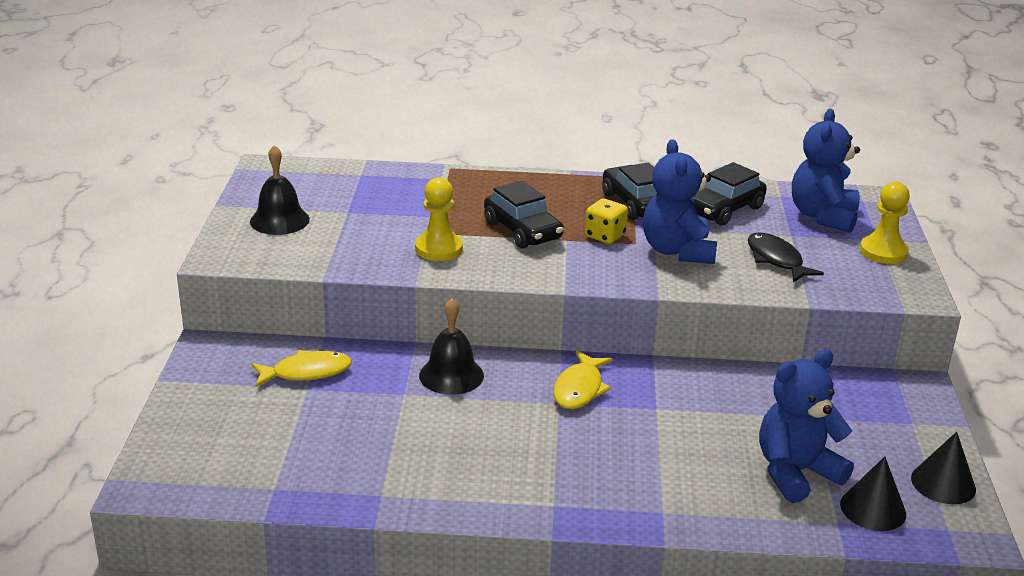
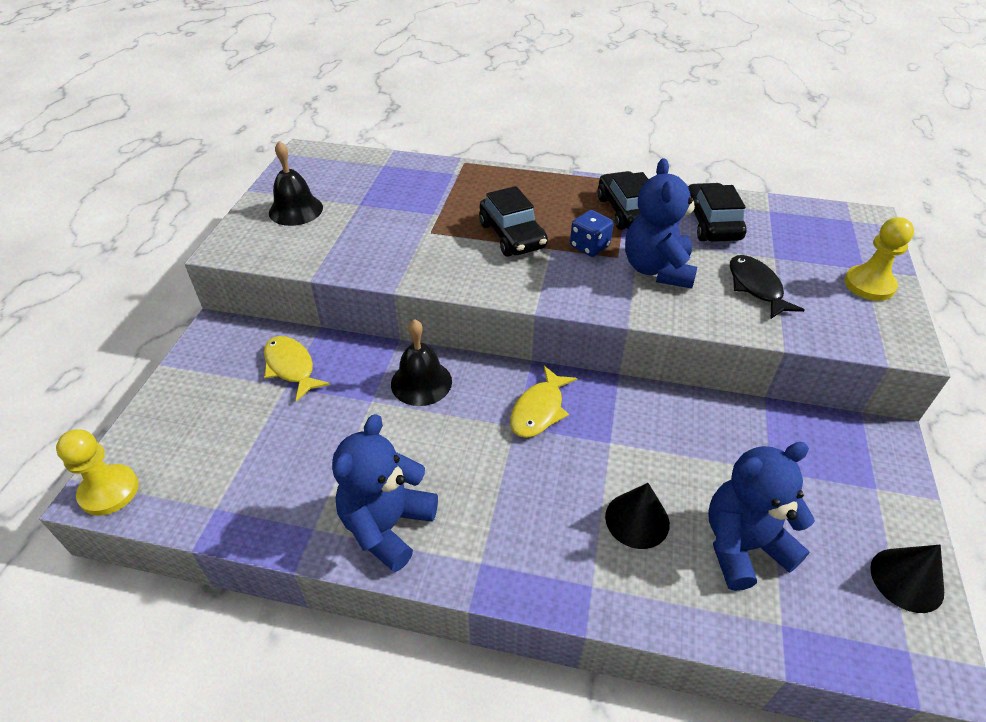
camera: 10 degrees right, 15 degrees up
yellow fish [251,350,352,387] -> yellow fish turned 120 degrees counterclockwise [264,336,330,401]
yellow pawn [415,177,463,261] -> yellow pawn moved to [56,429,139,516]
yellow dice [585,199,628,244] -> blue dice [570,210,614,257]
black car [693,162,767,226] -> black car turned 120 degrees clockwise [689,183,747,242]
blue teddy bear [792,109,860,233] -> blue teddy bear moved to [332,414,438,572]
black cone [840,456,906,531] -> black cone moved to [605,483,670,549]

